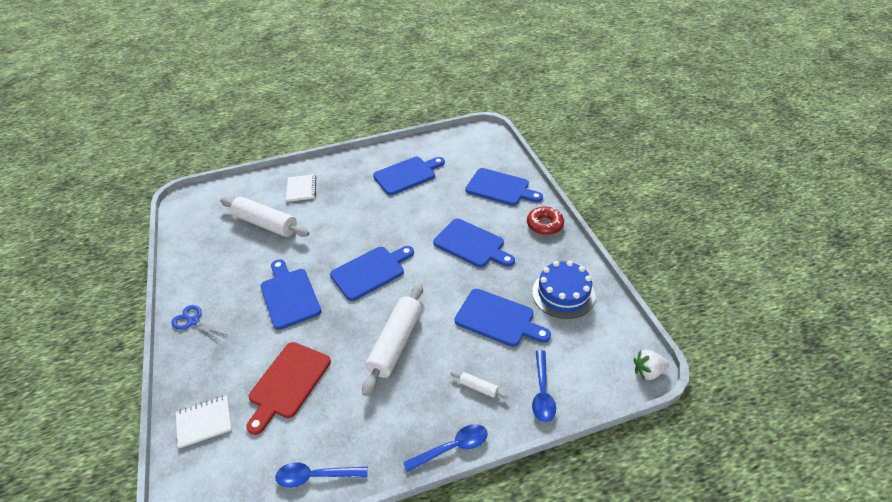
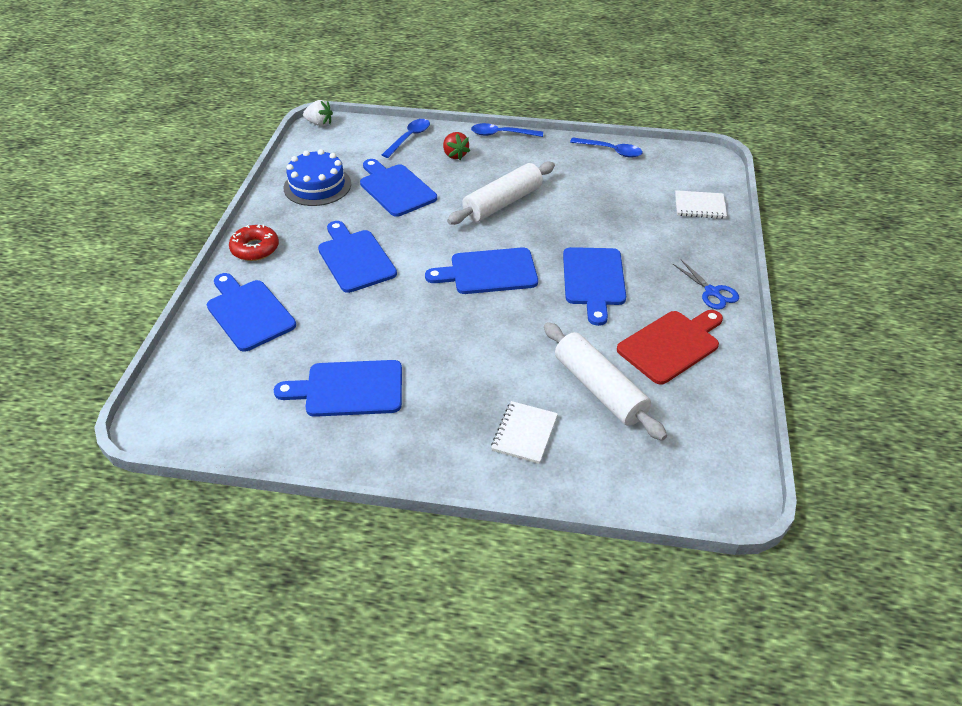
camera: 155 degrees left, 0 degrees up
red cutting board [246,342,331,435] -> red cutting board moved to [617,310,723,385]
white rolling pin [450,371,508,399] -> red strawberry [443,132,470,160]

